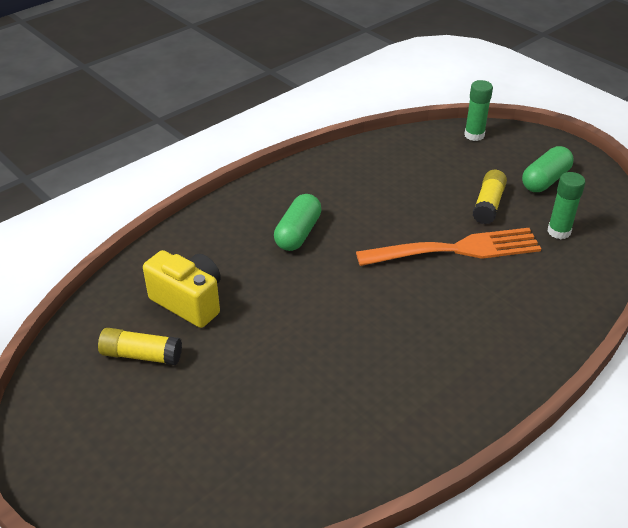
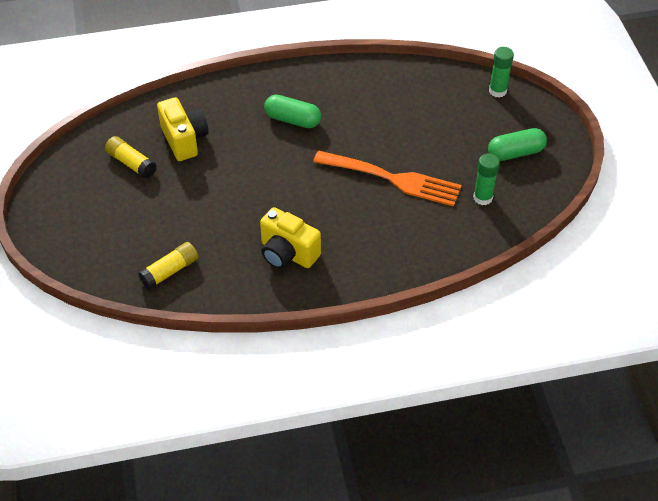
camera: 30 degrees right, 10 degrees up
green capsule [274,194,322,251] -> green capsule turned 60 degrees clockwise [264,95,321,128]
yellow glue stick [473,170,507,224] -> yellow glue stick moved to [138,242,198,289]
none -> yellow camera [260,207,321,269]

